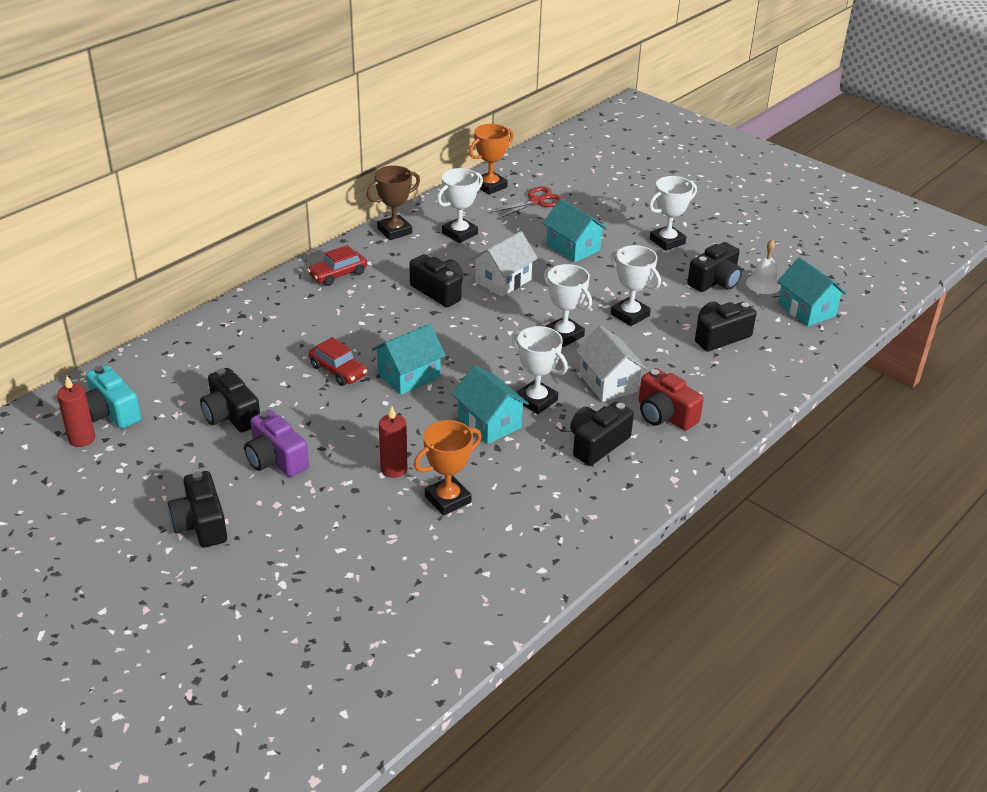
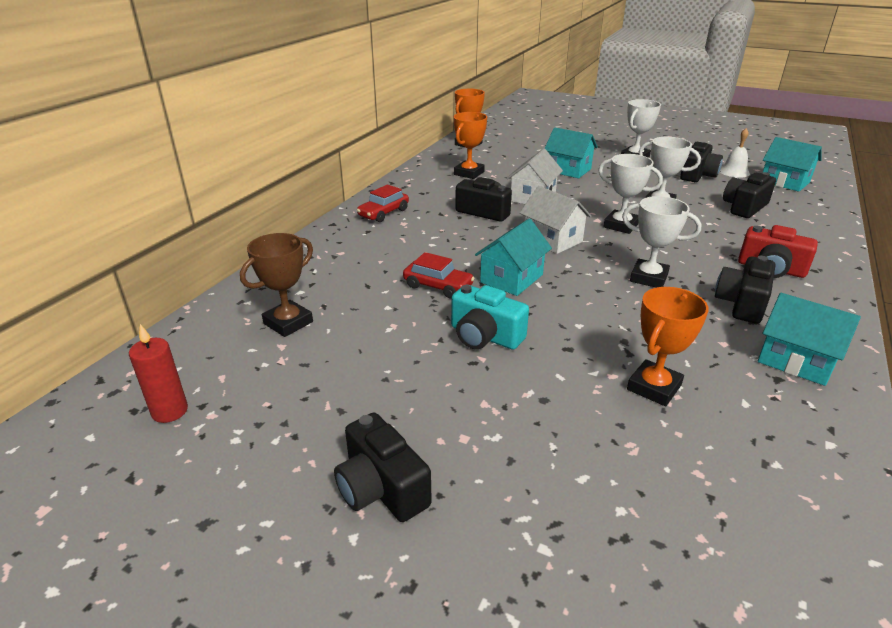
camera: 15 degrees left, 5 degrees down
turquoise camera [86,365,141,429] -> turquoise camera moved to [451,285,529,350]
black camera [200,368,260,432] -> none
purple camera [244,410,309,477] -> none
brown trophy [366,166,420,240] -> brown trophy moved to [240,233,313,337]
red candle [379,406,407,478] -> none
white trophy [437,168,483,243] -> orange trophy [454,112,487,179]
turquoise house [452,365,529,444] -> turquoise house moved to [758,293,861,386]
red scissors [490,186,564,219] -> none
white house [576,326,647,402] -> white house moved to [520,186,591,254]

